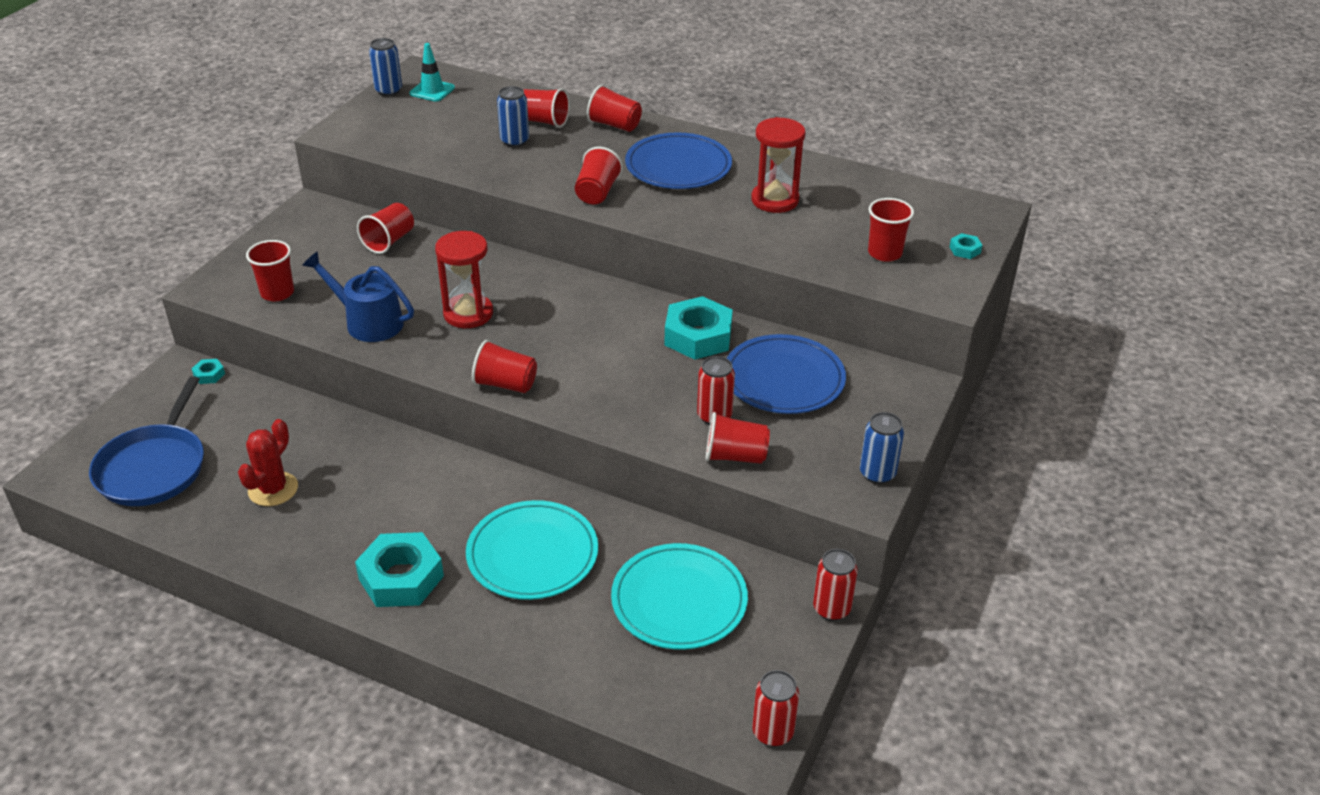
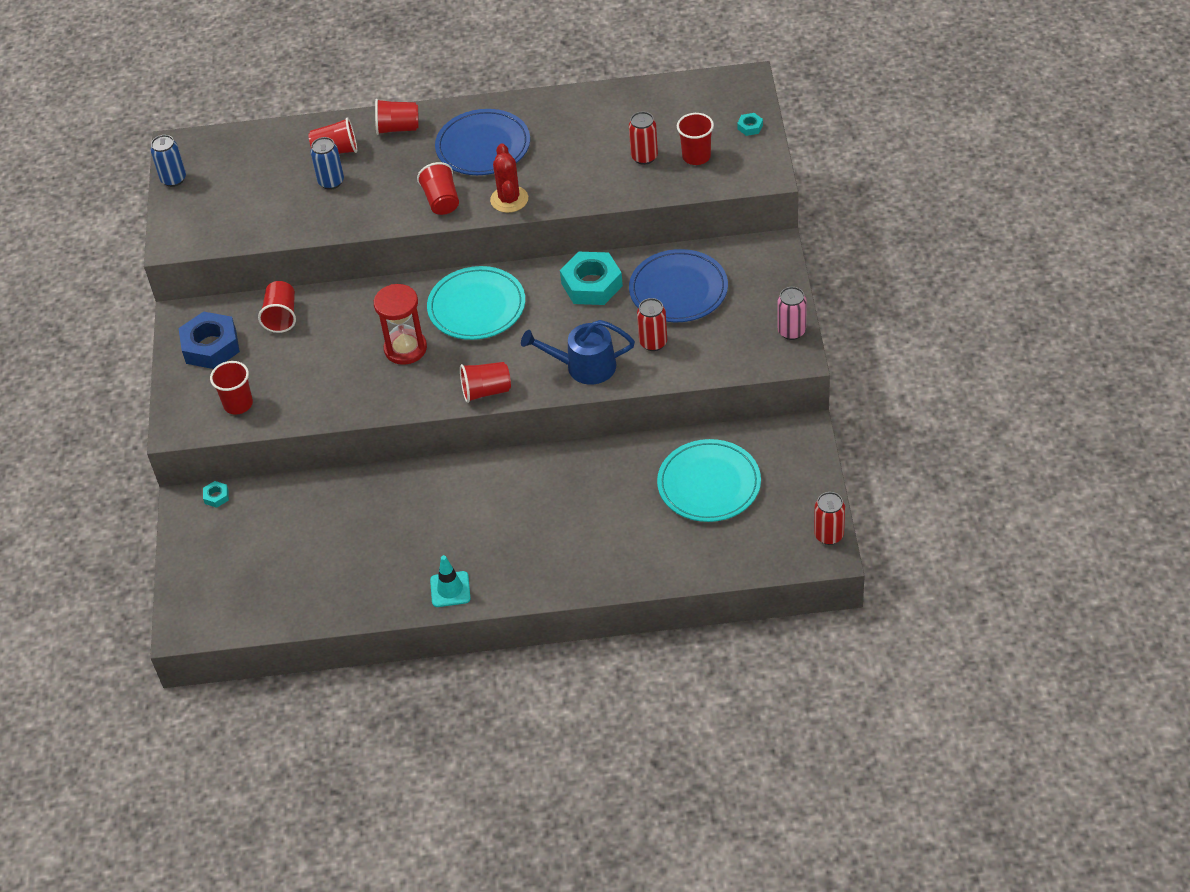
camera: 25 degrees left, 10 degrees up
blue pan [89,376,204,506] -> none
red cactus [238,419,298,506] -> red cactus moved to [490,143,528,213]
blue watering can [302,251,414,342] -> blue watering can moved to [521,320,635,385]
turquoise nut [355,532,444,607] -> none
turquoise traffic cone [409,43,455,102] -> turquoise traffic cone moved to [430,555,471,607]
turquoise plate [466,500,598,600] -> turquoise plate moved to [427,266,525,340]
red cup [706,412,770,464] -> none
red hourglass [751,117,805,213] -> none
red can [813,549,858,621] -> red can moved to [629,112,658,165]
blue can [860,412,904,484] -> pink can [778,287,807,340]
none -> blue nut [179,311,240,369]

